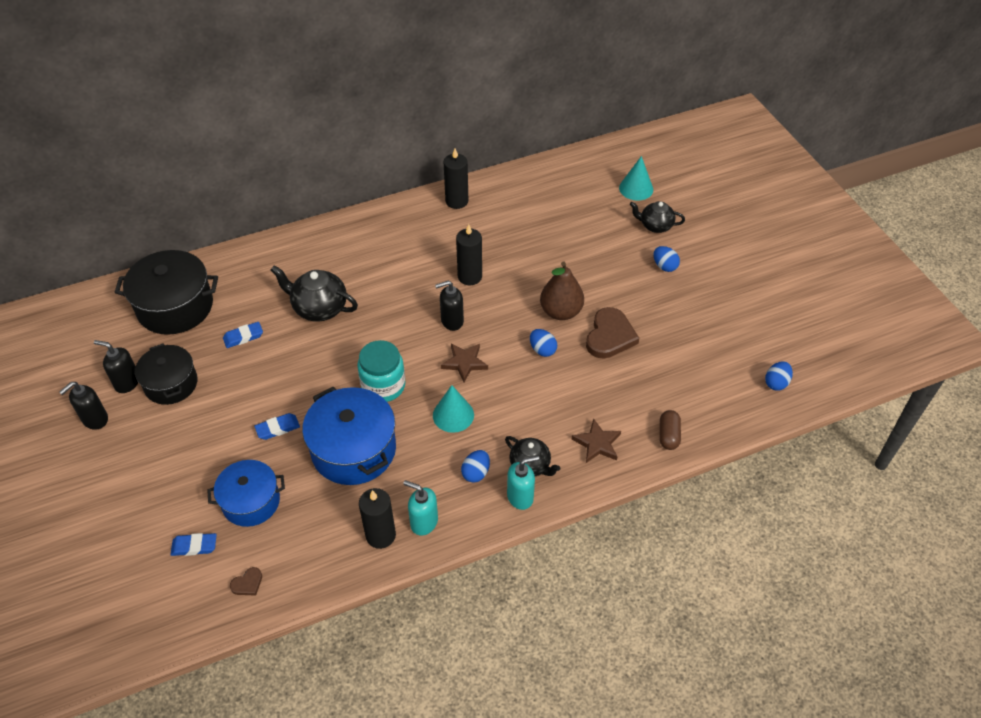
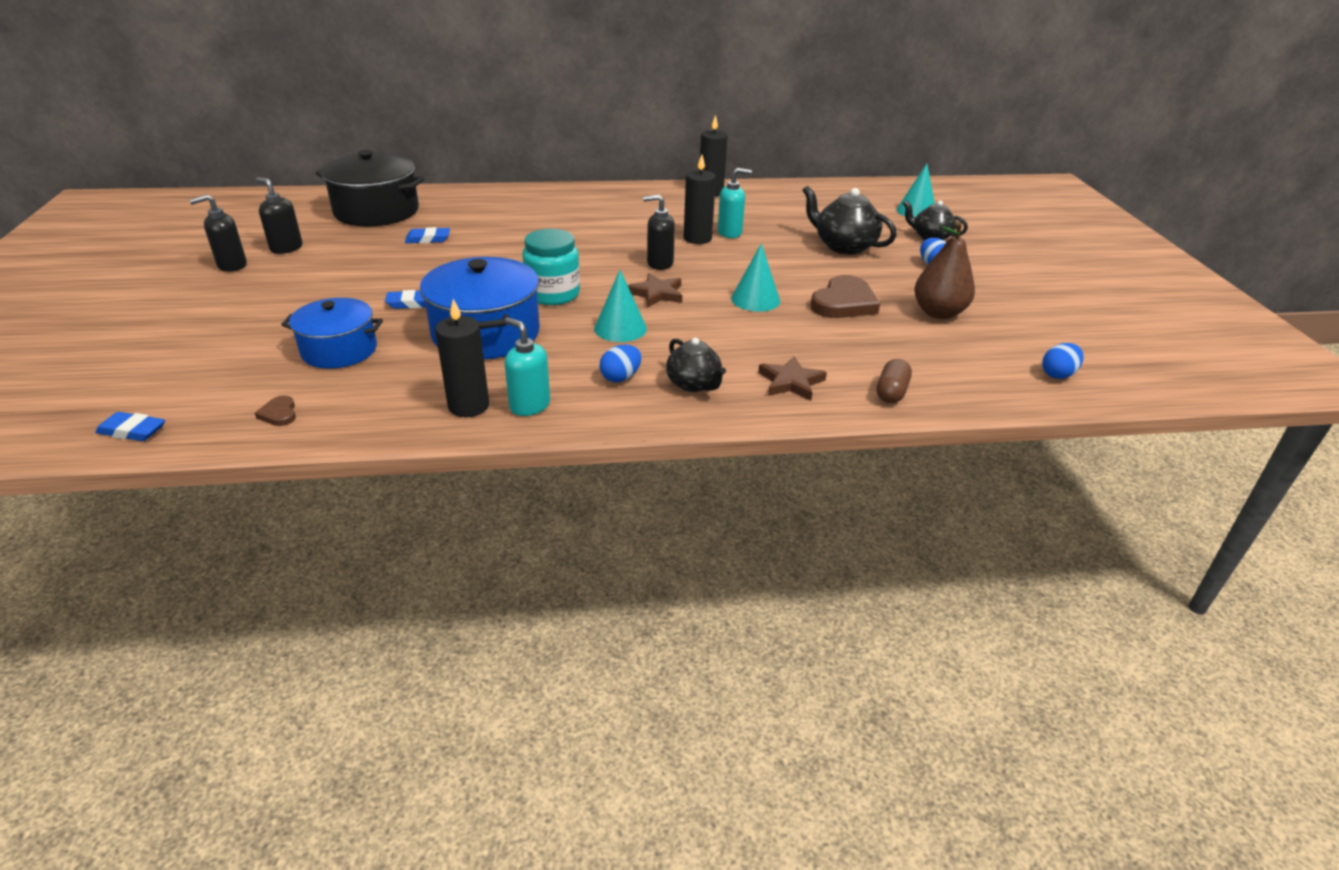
camera: 15 degrees right, 15 degrees down
black pot [135,343,198,405] -> none
blue eraser [170,533,217,556] -> blue eraser moved to [95,412,165,441]
brown heart [230,567,262,596] -> brown heart turned 90 degrees clockwise [255,395,296,426]
black teapot [271,265,358,322] -> black teapot moved to [803,186,897,255]
turquoise soap dispenser [507,456,539,510] -> turquoise soap dispenser moved to [718,168,752,238]
blue egg [530,329,557,357] -> turquoise cone [731,243,780,312]
brown pear [540,262,584,320] -> brown pear moved to [914,221,975,319]

